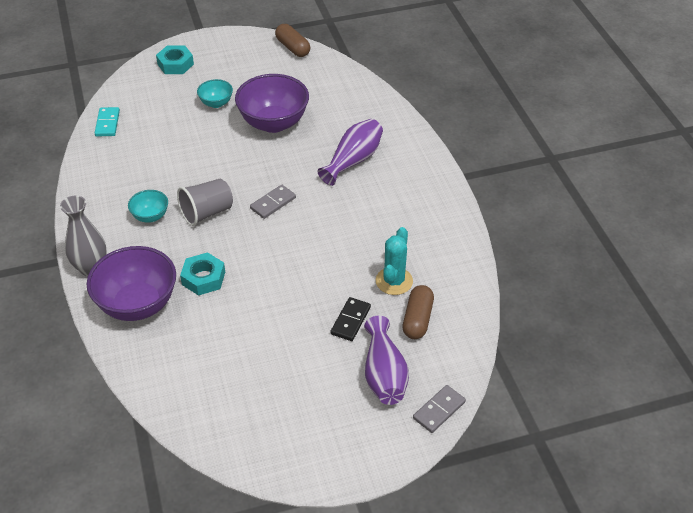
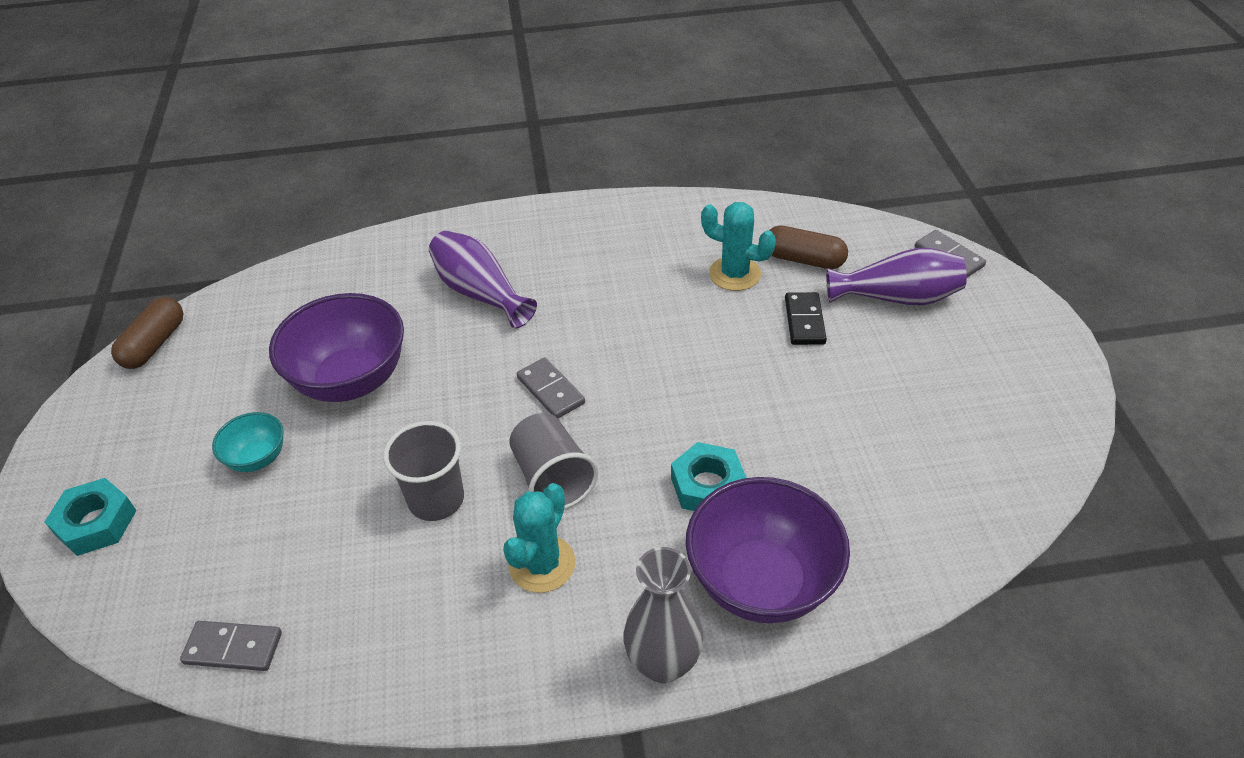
camera: 80 degrees left, 0 degrees up
turquoise domino [95,107,120,137] -> grey domino [180,621,282,671]
turquoise bowl [128,190,168,223] -> turquoise cactus [503,483,576,593]
brown capsule [275,24,310,57] -> brown capsule turned 45 degrees counterclockwise [111,297,183,369]
black domino [331,297,371,341] -> black domino turned 60 degrees clockwise [785,292,827,345]
none -> grey cup [383,421,464,521]

